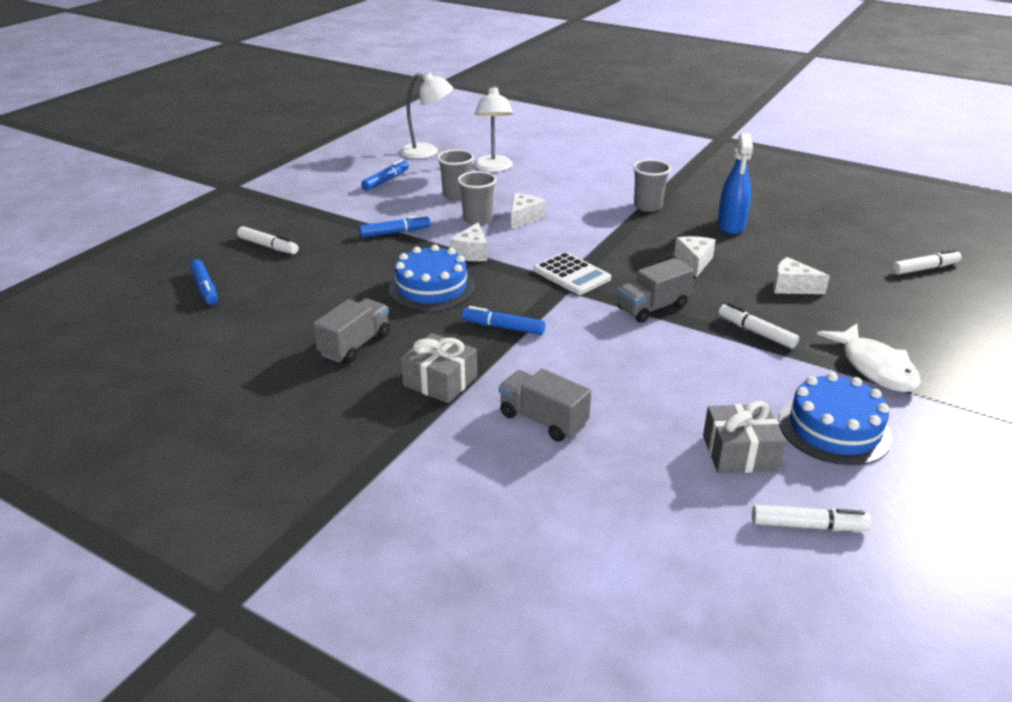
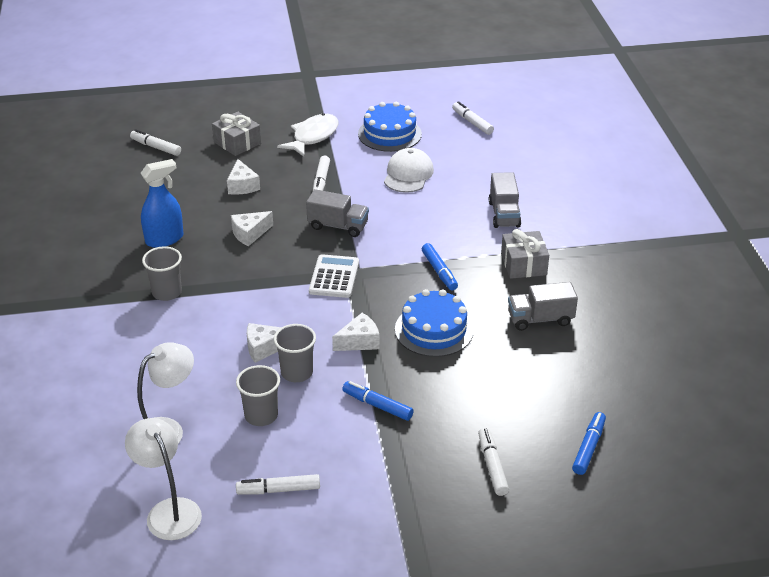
camera: 130 degrees left, 5 degrees up
blue marker [361,159,409,191] -> white marker [236,474,320,494]
grey gift [703,401,786,473] -> grey gift moved to [212,112,261,156]
none -> white cap [384,148,434,193]

